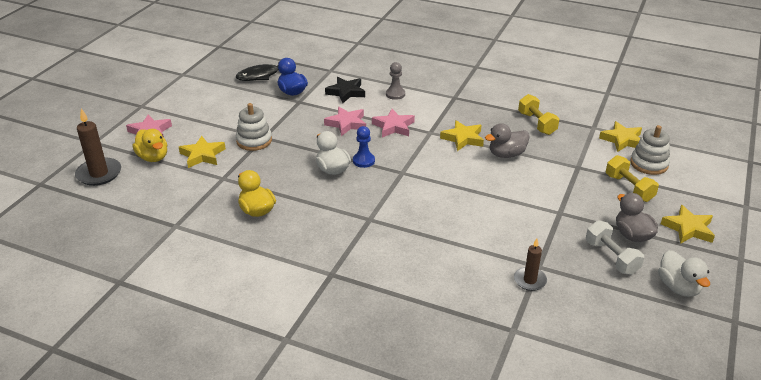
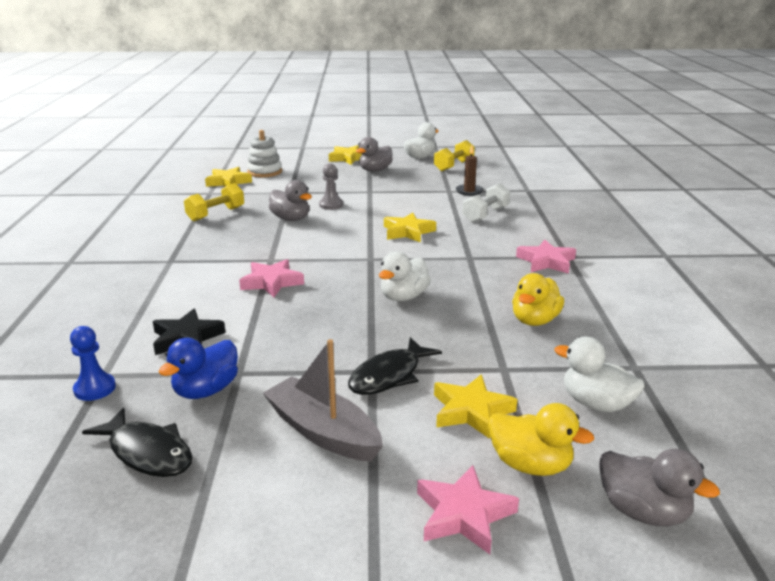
camera: 115 degrees left, 10 degrees down
brown candle [75,108,121,186] -> grey duck [599,449,720,526]
yellow duck [132,129,167,162] -> yellow duck turned 90 degrees clockwise [488,403,594,476]
white stacking toy [236,103,272,151] -> black fish [348,337,442,395]
pink star [324,107,366,136] -> pink star moved to [516,239,576,274]
blue pawn [353,126,375,168] -> blue pawn moved to [70,326,116,401]
grey pawn [386,62,405,100] -> grey pawn moved to [319,163,343,210]
yellow star [440,120,484,151] -> yellow star moved to [384,213,436,243]
white dumbbell [586,221,644,275] -> white dumbbell moved to [462,183,510,222]
yellow dumbbell [606,155,659,202] -> yellow dumbbell moved to [434,140,475,171]
none -> grey boat [263,339,383,462]
none -> white duck [554,337,645,412]

